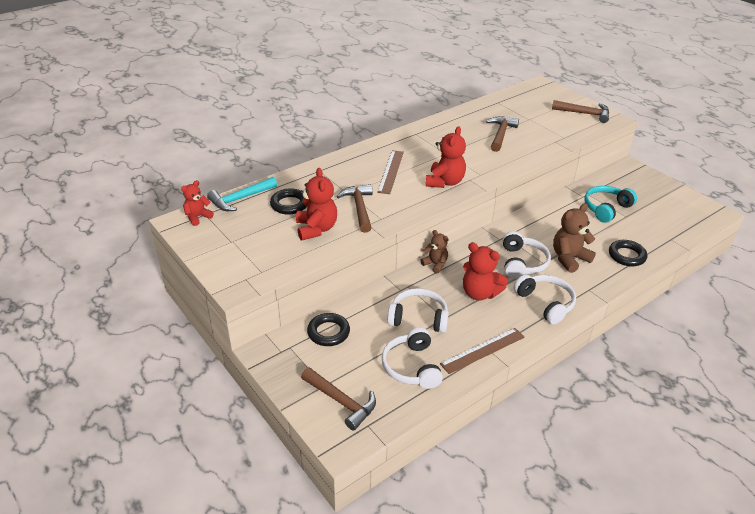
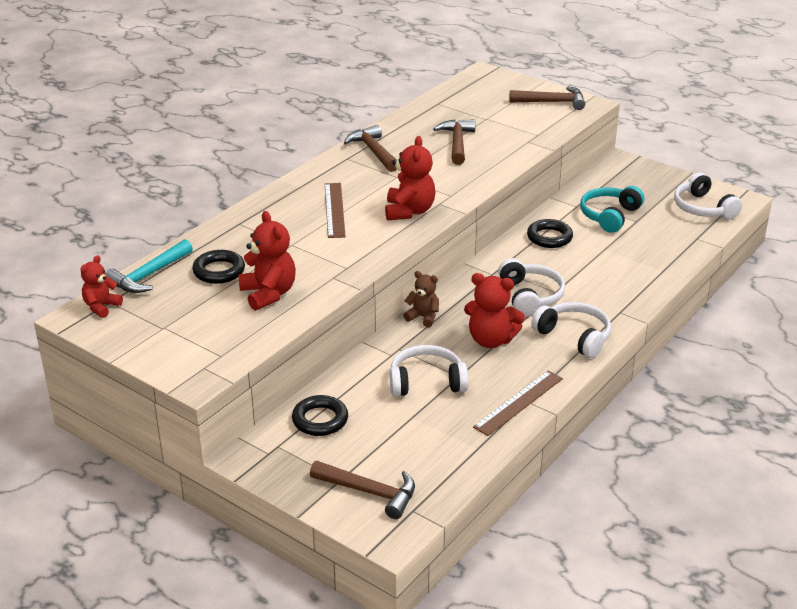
camera: 15 degrees left, 5 degrees down
brown hammer [337,184,373,233] -> brown hammer moved to [344,125,397,172]
white headphones [382,328,443,389] -> white headphones moved to [674,172,742,219]
brown teddy bear [553,203,596,273] -> none
black ring [609,240,647,266] -> black ring moved to [527,219,573,248]

